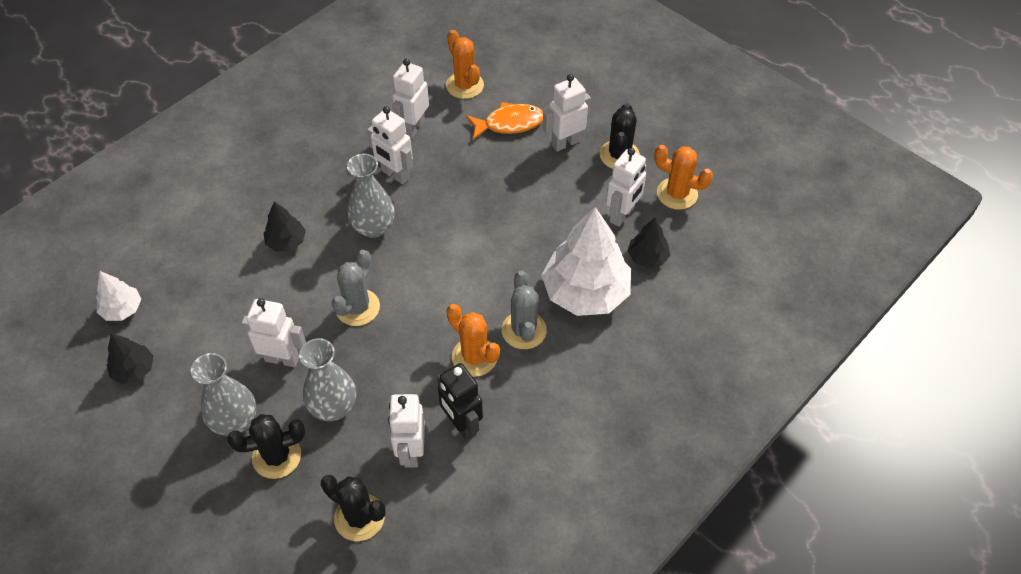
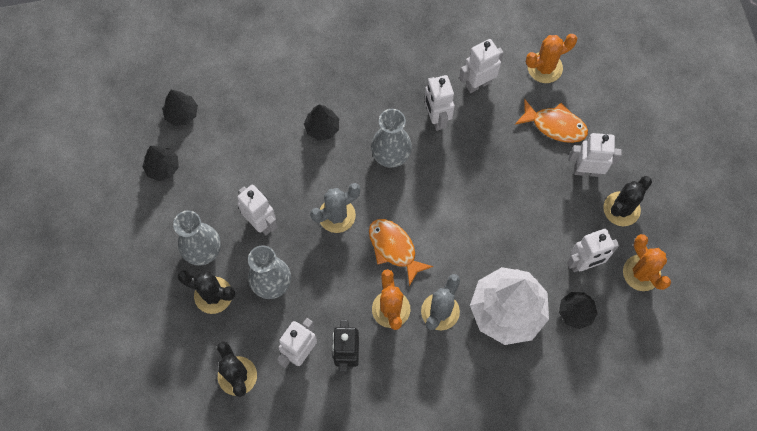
camera: 35 degrees right, 15 degrees up
white tree [96,271,141,321] -> black tree [162,90,198,126]
orange cactus [446,30,484,99] -> orange cactus turned 60 degrees clockwise [526,34,577,83]
none -> orange fish [369,219,433,286]

